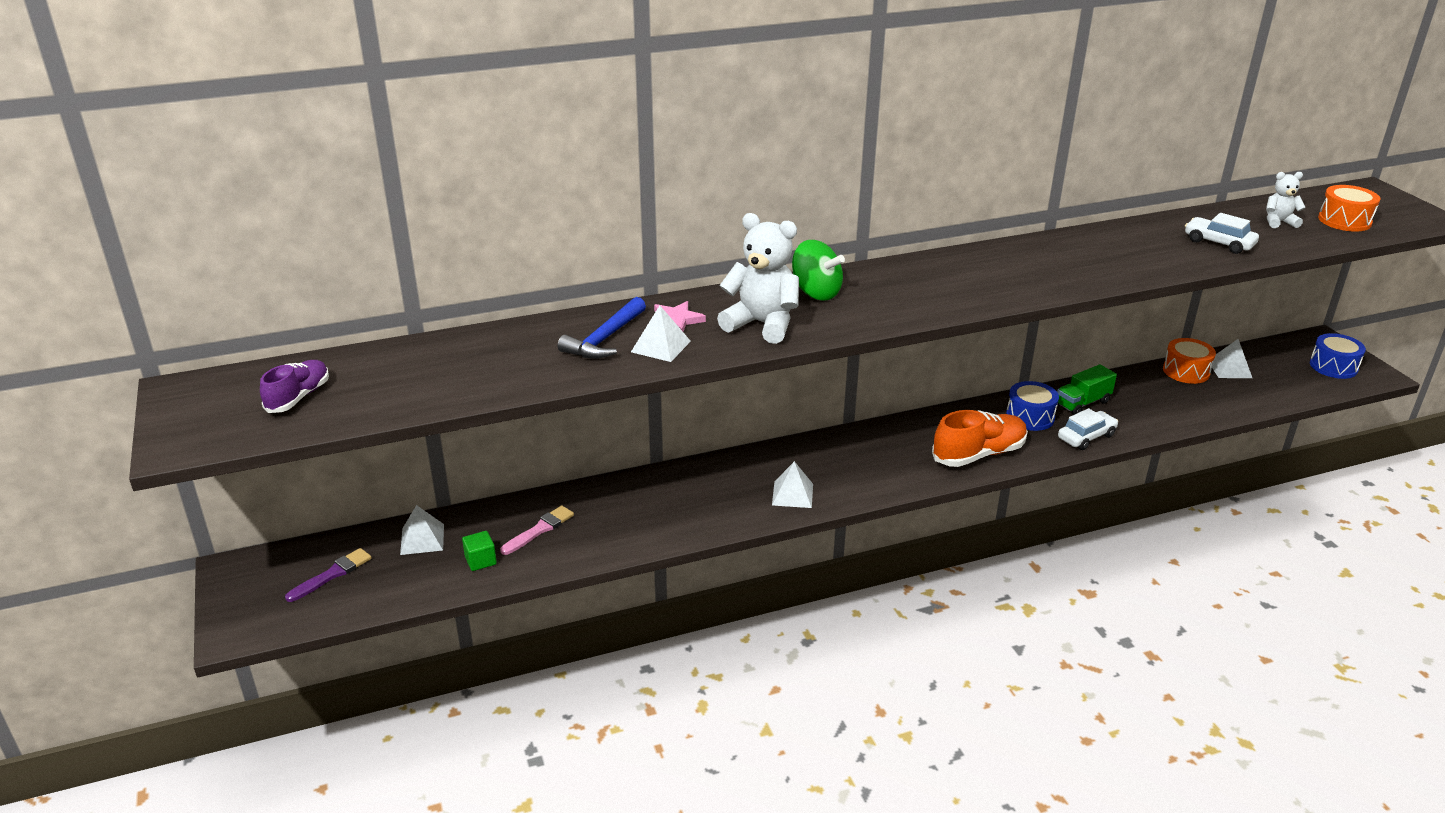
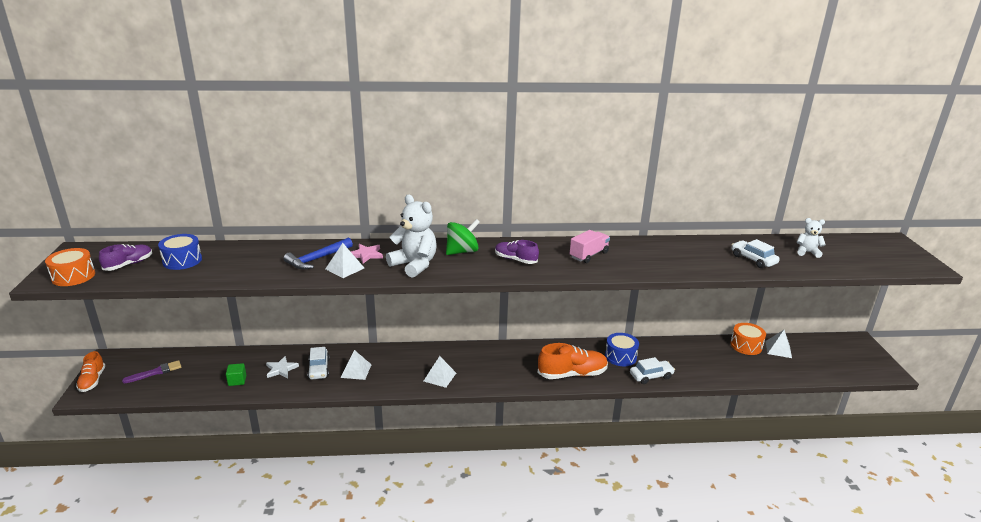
camera: 15 degrees right, 5 degrees down
white pyramid [400,505,444,555] -> white pyramid moved to [341,350,372,380]
pink brush [500,505,574,555] -> white star [266,356,299,378]
green spinning top [792,240,845,301] -> green spinning top turned 90 degrees counterclockwise [446,219,480,255]
green truck [1057,364,1117,415] -> none
blue drum [1310,333,1366,379] -> blue drum moved to [158,234,202,270]
orange drum [1318,185,1380,232] -> orange drum moved to [45,248,95,286]
none -> orange shoe [76,351,105,392]
none -> white car [307,347,330,379]
none -> purple shoe [495,240,539,264]
none -> pink truck [570,230,610,263]

